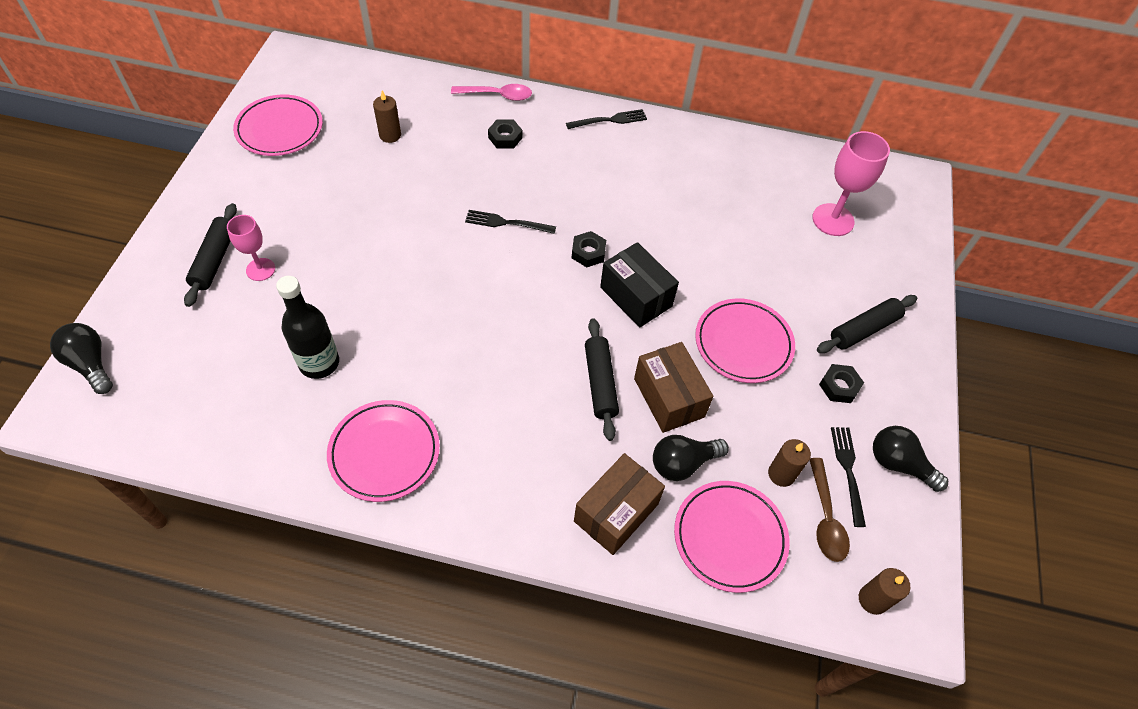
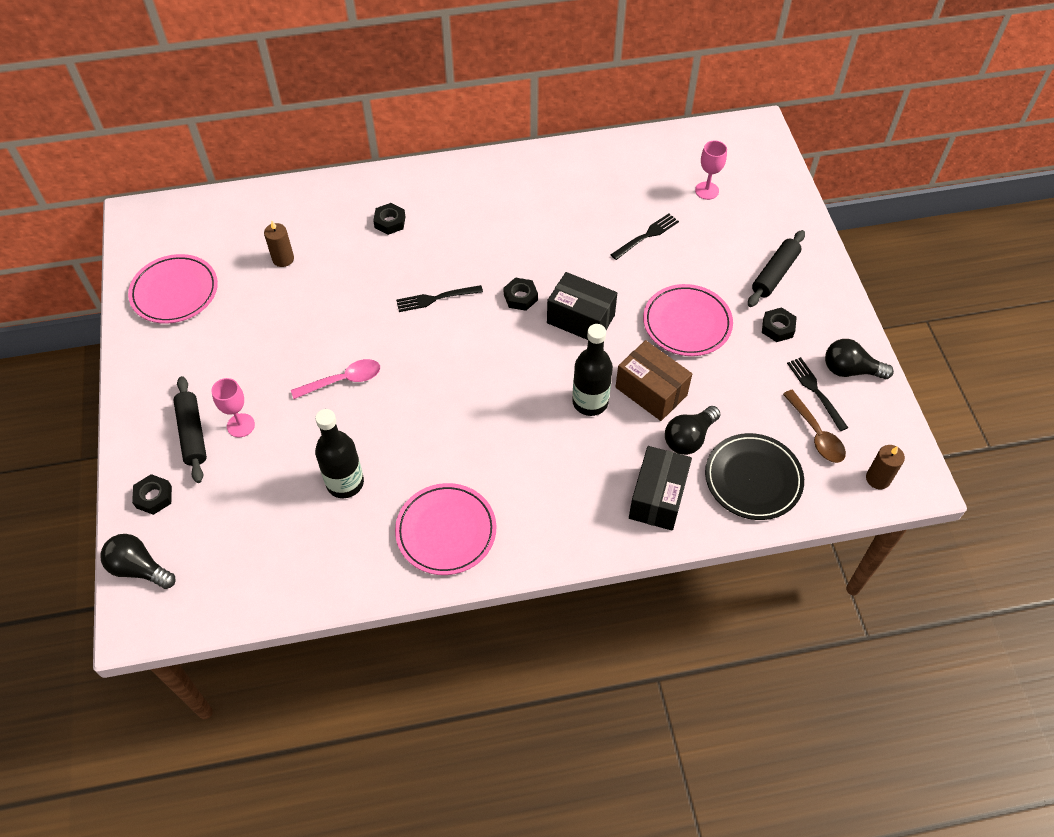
camera: 20 degrees left, 0 degrees up
pink spoon [451,84,532,101] -> pink spoon moved to [291,359,380,399]
black fork [566,109,647,129] -> black fork moved to [610,213,679,260]
brown box [574,453,665,555] -> black box [629,446,692,531]
black rolling pin [585,318,619,441] -> black bottle [572,324,613,416]
pink plate [674,481,790,593] -> black plate [705,433,804,520]
brown candle [768,439,811,487] -> none
pink goblet [812,131,890,236] -> pink goblet [695,141,727,200], size x0.62
none -> black nut [132,474,172,515]

